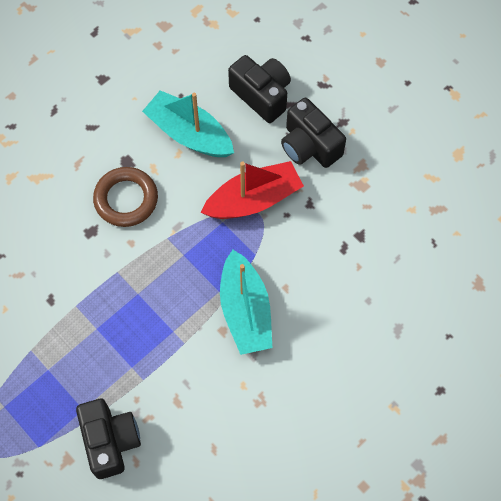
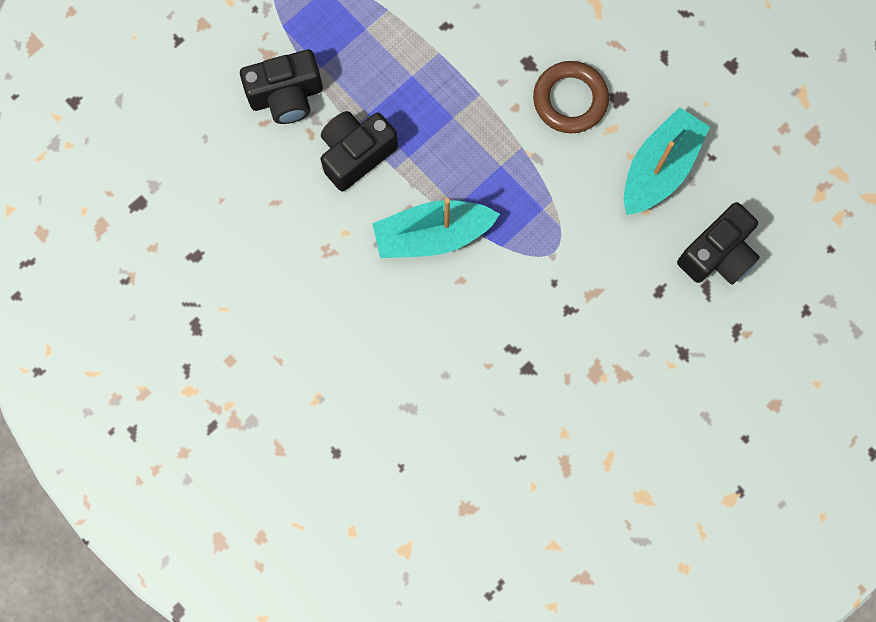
camera: 90 degrees right, 10 degrees up
red boat [201,161,304,219] -> none
black camera [281,98,346,168] -> black camera moved to [321,111,398,191]

